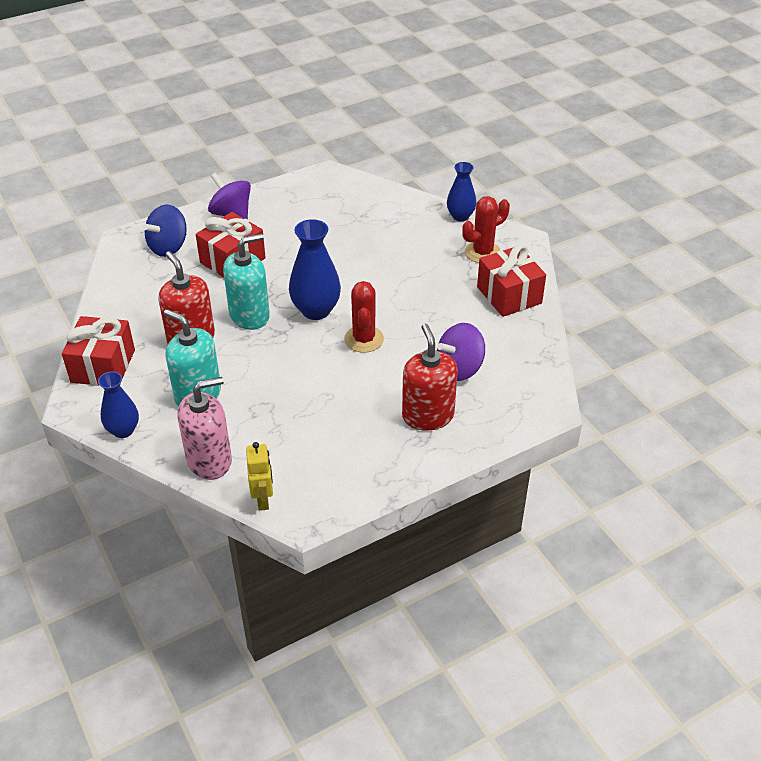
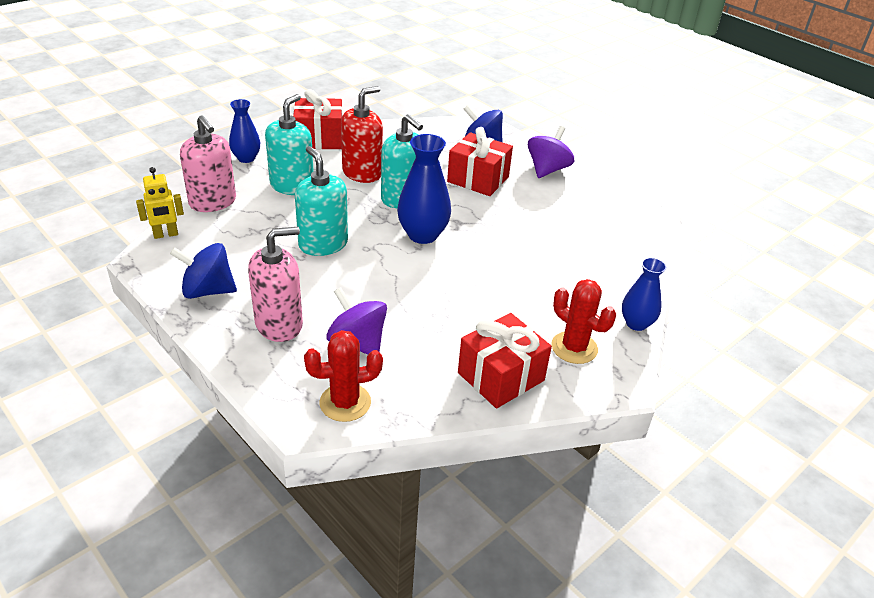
camera: 75 degrees right, 5 degrees down
red cactus [344,281,384,353] -> red cactus moved to [304,330,383,422]
red soap dispenser [402,324,458,431] -> pink soap dispenser [248,227,303,342]
none -> blue spinning top [170,243,237,299]
none -> turquoise soap dispenser [295,146,348,256]

